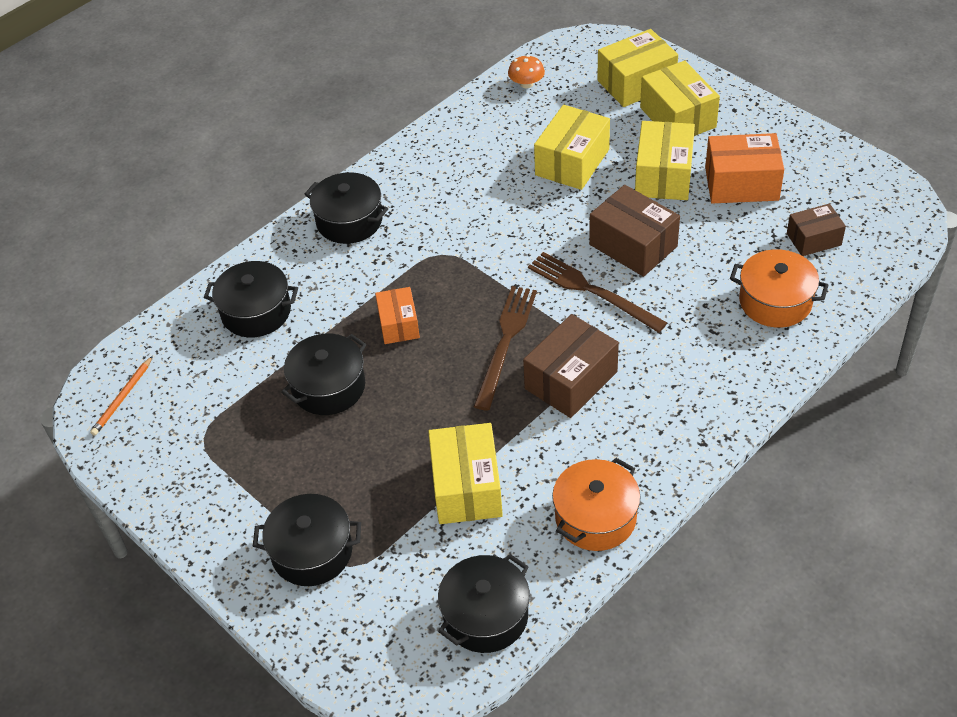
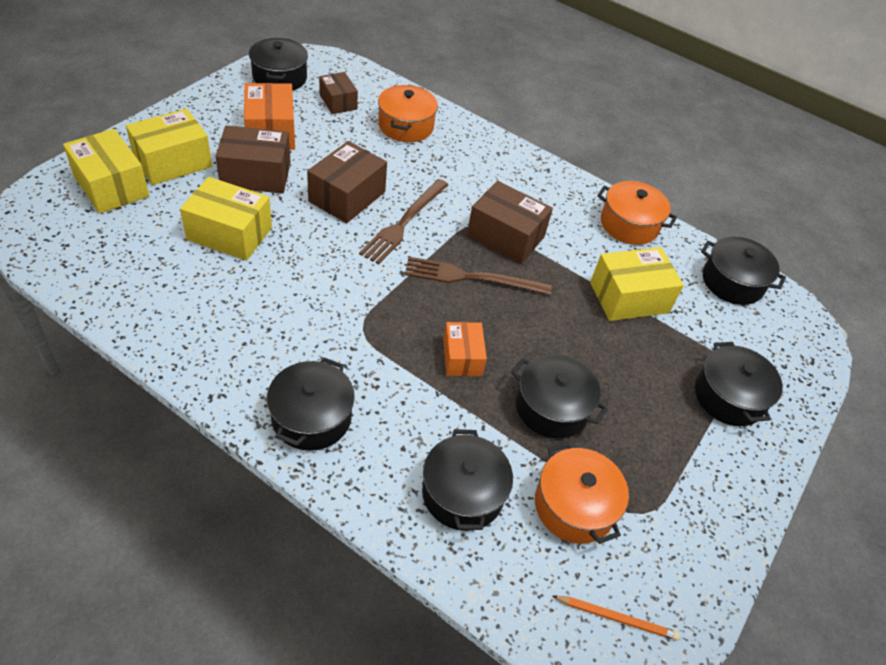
camera: 110 degrees left, 0 degrees up
orange box [375,287,420,344] -> orange box turned 75 degrees counterclockwise [443,322,487,376]
orange mushroom [508,55,545,88] -> none
yellow box [635,121,695,200] -> brown box [216,125,290,193]
none -> black pot [249,38,308,91]
none -> orange pot [535,442,629,544]

